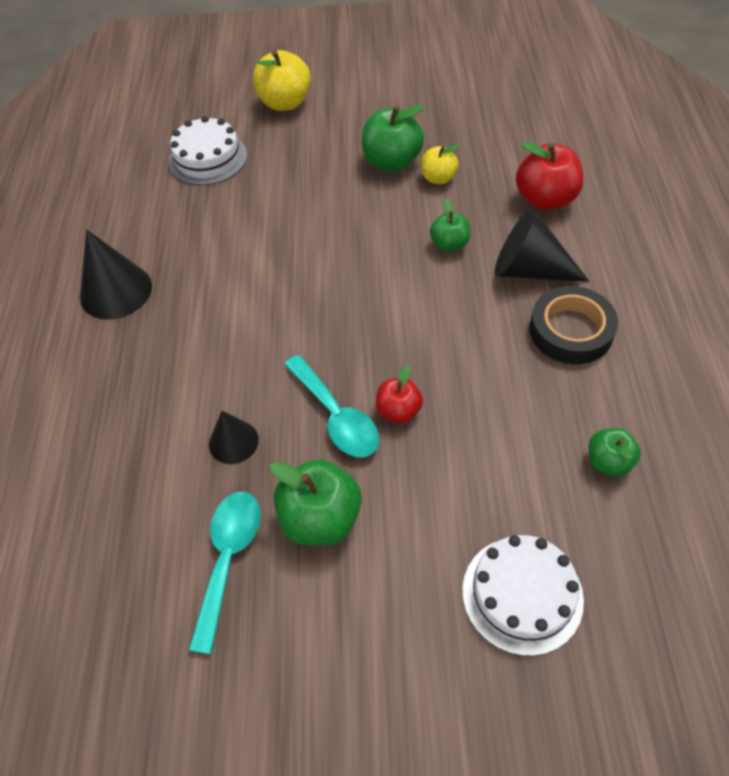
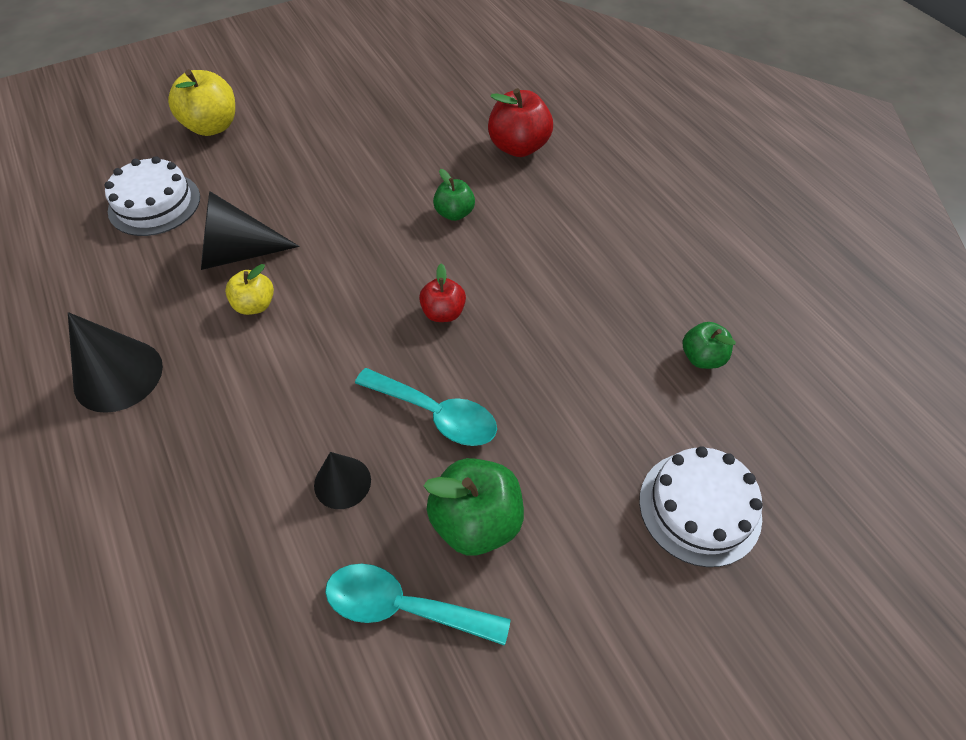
camera: 30 degrees left, 0 degrees up
turquoise spoon [189,492,261,654] -> turquoise spoon turned 60 degrees counterclockwise [325,564,511,646]
green apple [362,104,424,172] -> none
red apple [376,365,423,423] -> red apple moved to [419,264,466,322]
yellow apple [421,144,459,184] -> yellow apple moved to [225,264,274,315]
black cone [495,208,589,282] -> black cone moved to [201,191,299,270]
black tape [530,286,618,364] -> none

